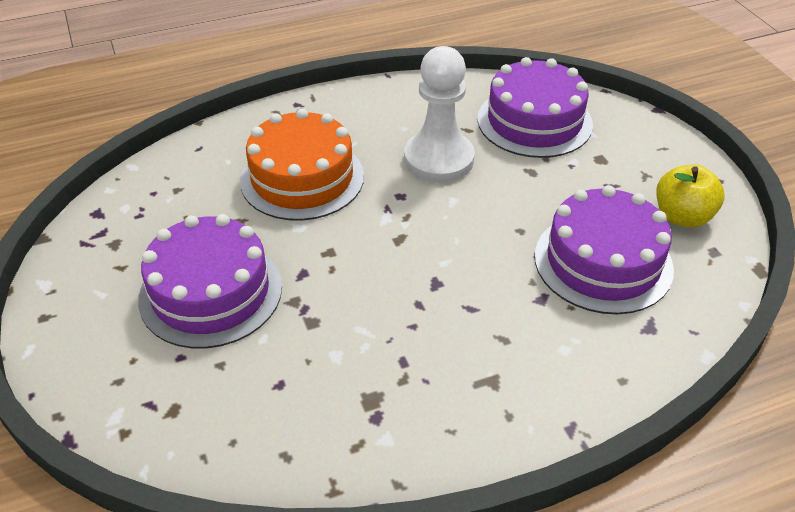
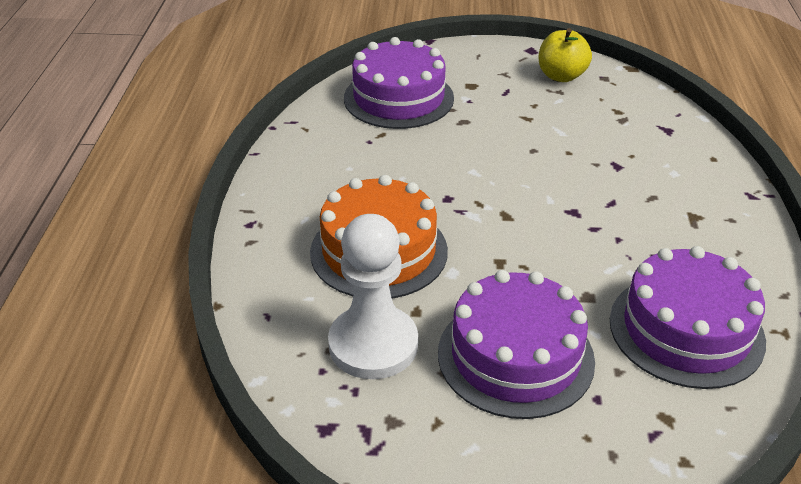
camera: 65 degrees left, 5 degrees down
white pawn [404,46,475,182] -> white pawn moved to [328,214,418,379]
purple cake [535,185,674,314] -> purple cake moved to [610,246,766,389]

